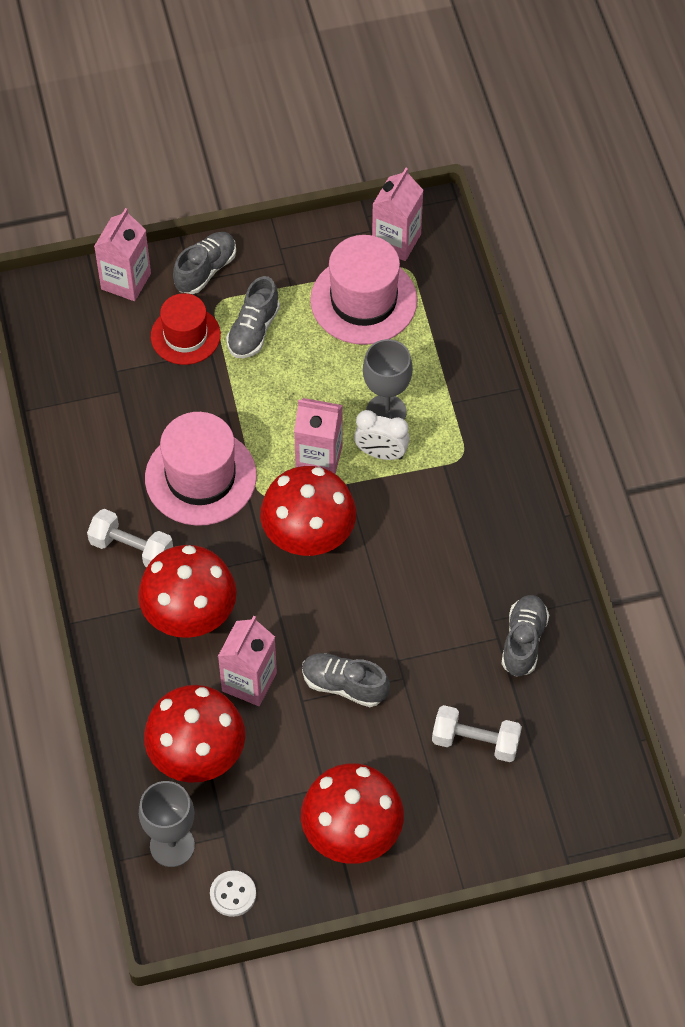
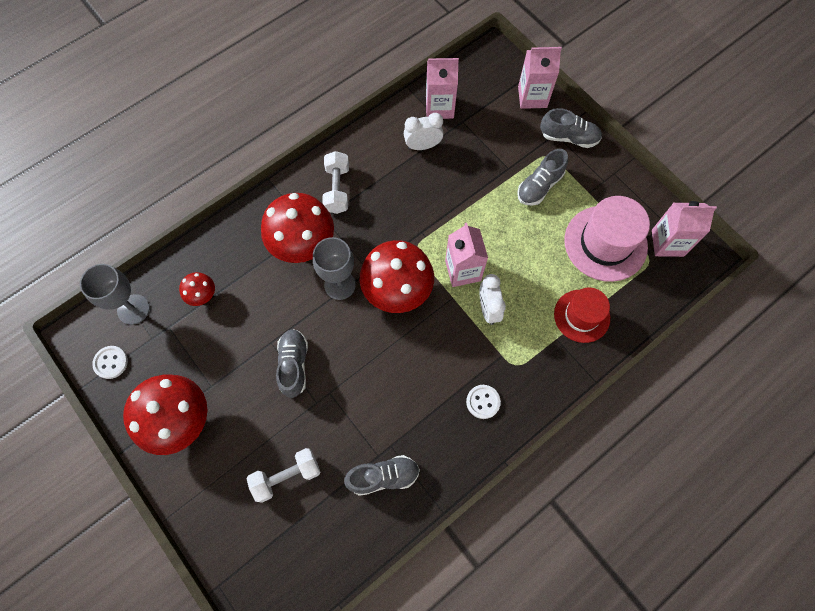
camera: 65 degrees right, 10 degrees up
red mushroom [144,685,245,783] -> red mushroom [179,272,215,306], size x0.48
pink hat [145,412,257,526] -> none
red hat [151,293,221,365] -> red hat moved to [554,287,610,343]
pink carton [218,616,277,706] -> pink carton moved to [426,58,459,119]
grey shoe [226,276,280,358] -> grey shoe turned 45 degrees counterclockwise [517,149,568,206]
grey goblet [363,339,413,420] -> grey goblet moved to [313,237,356,300]
white dumbbell [432,705,522,762] -> white dumbbell turned 75 degrees clockwise [247,448,320,503]
none -> white clock [404,113,443,150]
none -> white button [466,385,501,419]

